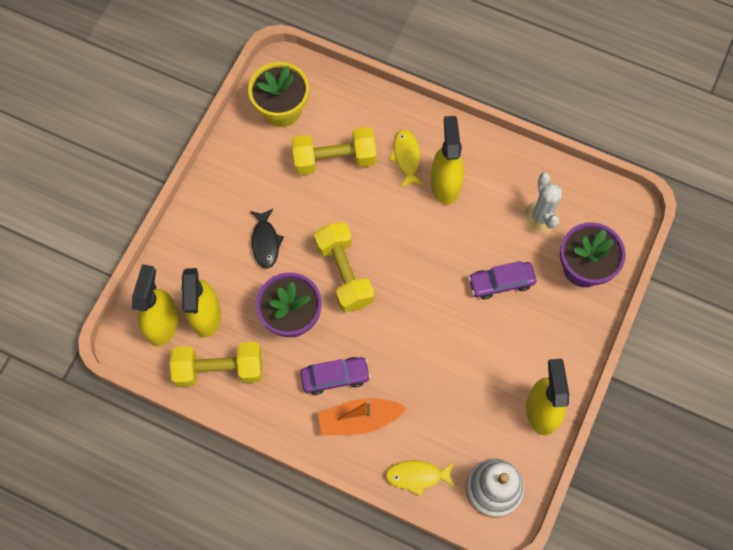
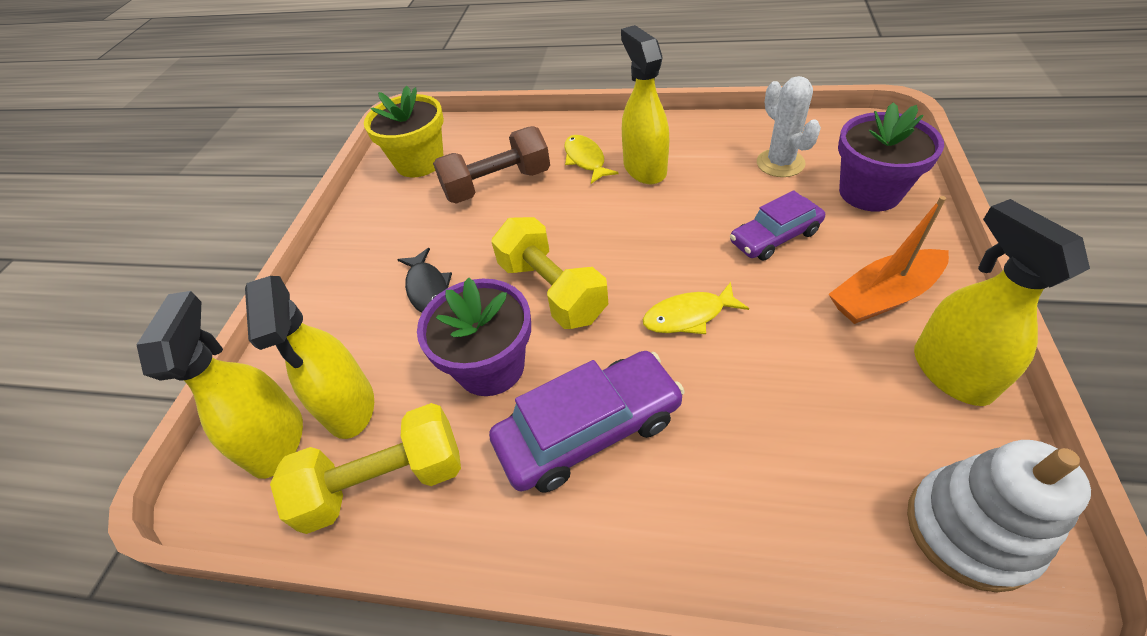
camera: 10 degrees left, 20 degrees down
yellow dumbbell [291,127,377,175] -> brown dumbbell [433,126,550,204]
purple car [300,357,371,395] -> purple car [489,351,685,493], size x1.55
orange boat [318,398,407,436] -> orange boat moved to [828,196,949,324]
yellow fish [385,461,455,496] -> yellow fish moved to [643,282,749,334]

